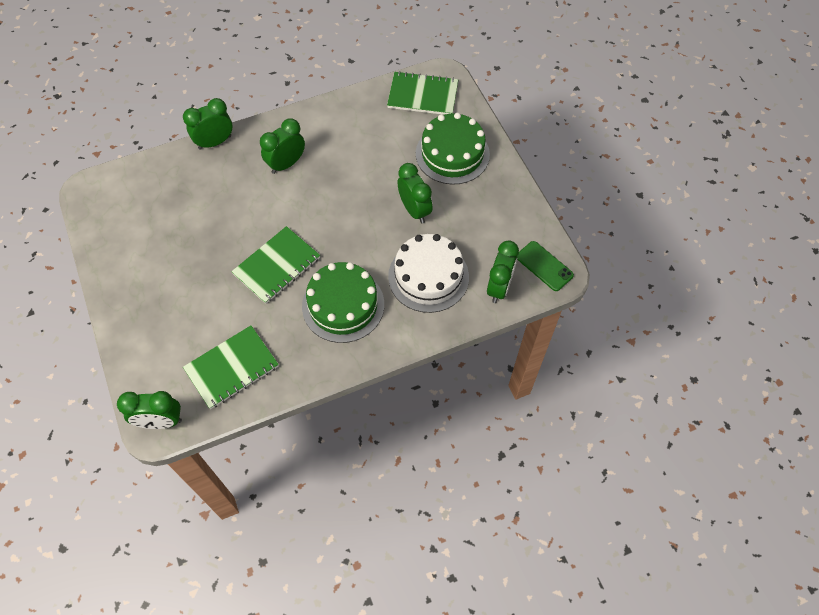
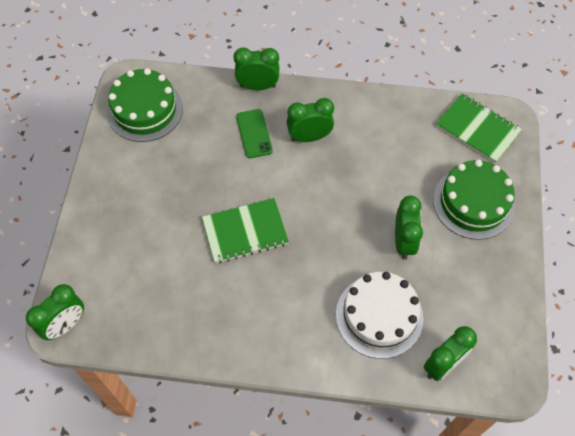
camera: 30 degrees right, 0 degrees up
green clock [117,391,182,429] -> green clock turned 75 degrees counterclockwise [26,284,84,340]
green notebook [183,325,279,409] -> none
green cake [302,262,384,343] -> green cake moved to [107,68,183,142]
green phone [517,241,574,291] -> green phone moved to [236,109,273,158]

